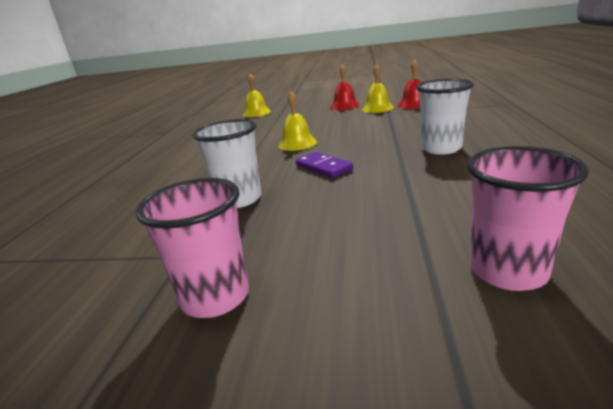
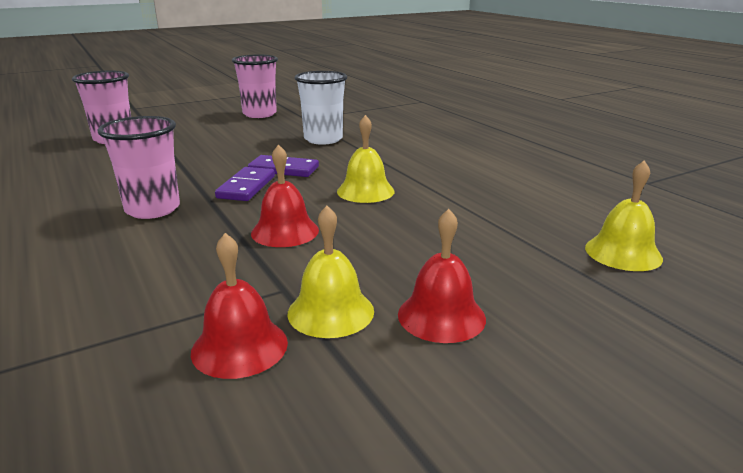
camera: 140 degrees right, 0 degrees up
white cup [416,79,474,155] -> pink cup [97,116,180,219]
none -> purple domino [215,167,275,201]
none -> red bell [251,144,319,247]

